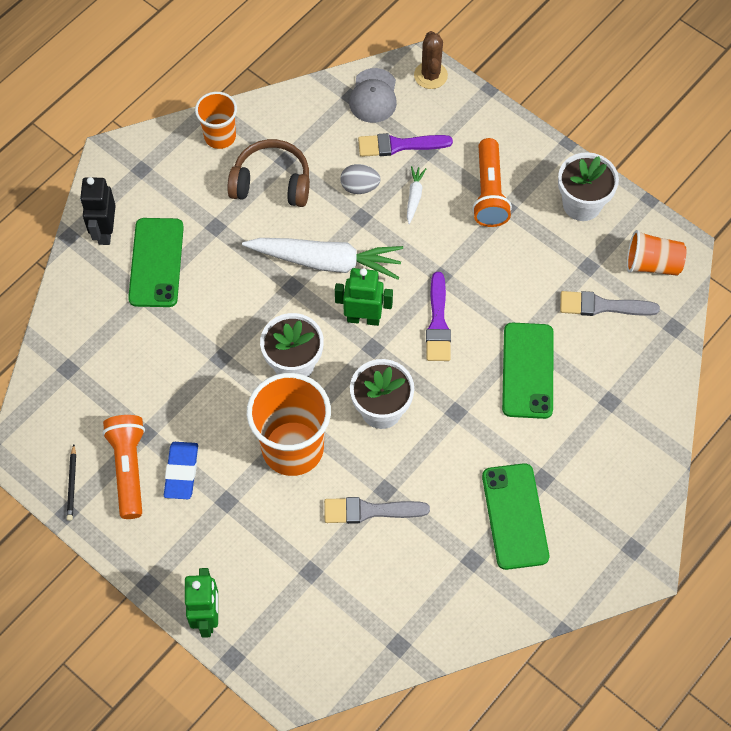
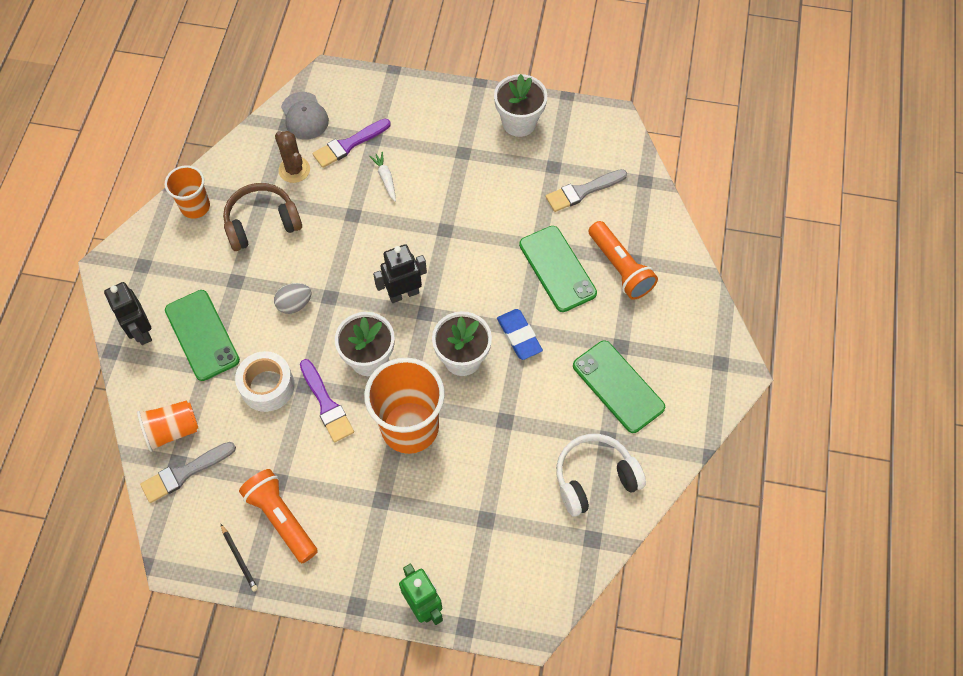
camera: 30 degrees left, 0 degrees up
blue eraser [164,442,198,499] -> blue eraser moved to [497,309,543,360]
white carrot [242,238,403,280] -> none
grey brush [324,497,430,524] -> grey brush moved to [140,442,236,503]
green robot [335,268,393,326] -> black robot [373,244,427,303]
grey egg [341,164,381,194] -> grey egg moved to [274,283,312,314]
brown cactus [414,31,448,89] -> brown cactus moved to [275,131,310,183]
purple brush [426,272,451,361] -> purple brush moved to [300,359,354,442]
orange flashlight [472,138,512,227] -> orange flashlight moved to [589,221,658,300]
orange cup [627,230,686,276] -> orange cup moved to [137,400,198,452]
none -> white tape [235,351,295,412]
none -> white headphones [556,434,646,517]

